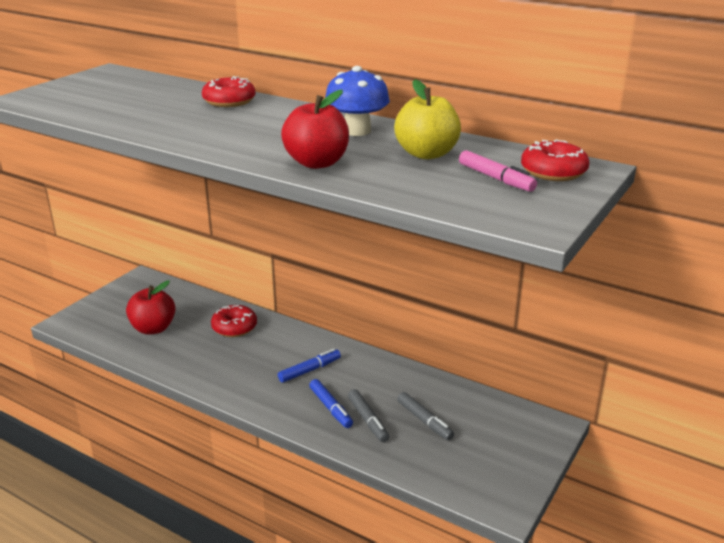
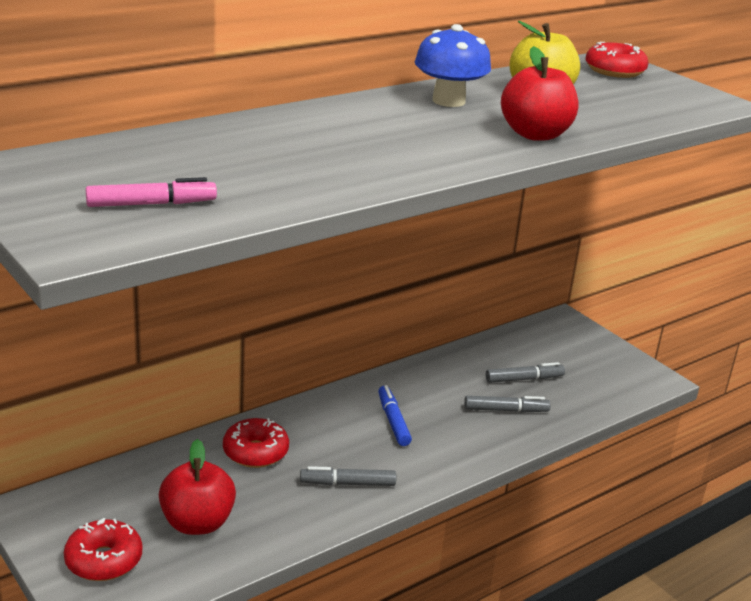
camera: 70 degrees left, 0 degrees up
red donut [202,76,256,107] -> red donut moved to [64,518,142,581]
blue marker [309,379,353,428] -> none
pink marker [459,150,537,192] -> pink marker moved to [86,177,217,207]
none -> grey marker [300,466,396,486]

